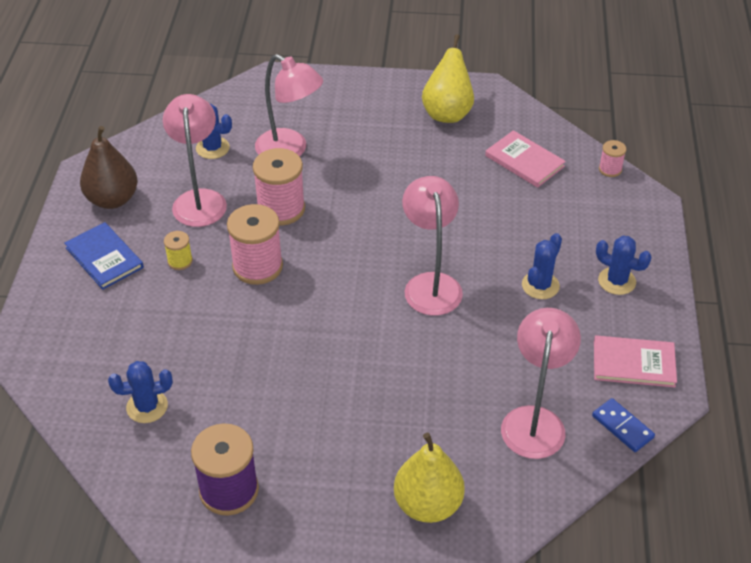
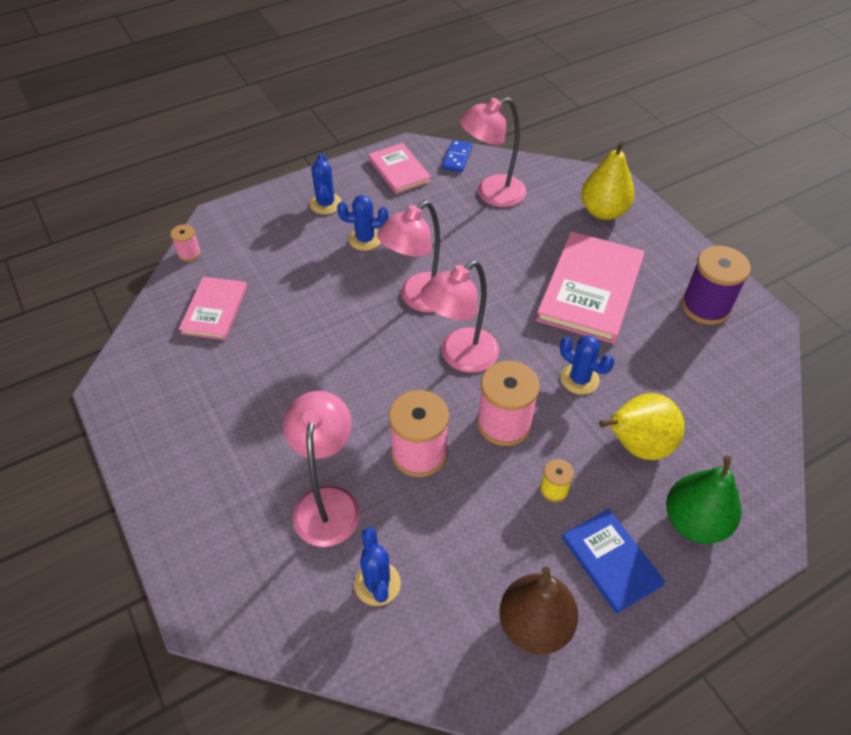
camera: 125 degrees left, 5 degrees up
blue book [64,222,144,290] -> blue book turned 45 degrees counterclockwise [562,509,665,614]
blue cactus [108,361,173,423] -> blue cactus moved to [560,335,614,395]
pink lamp [163,94,227,227] -> pink lamp moved to [420,261,499,373]
yellow pear [422,34,474,123] -> yellow pear moved to [599,393,685,460]
none -> pink book [536,231,645,344]
none -> green pear [666,455,741,544]

